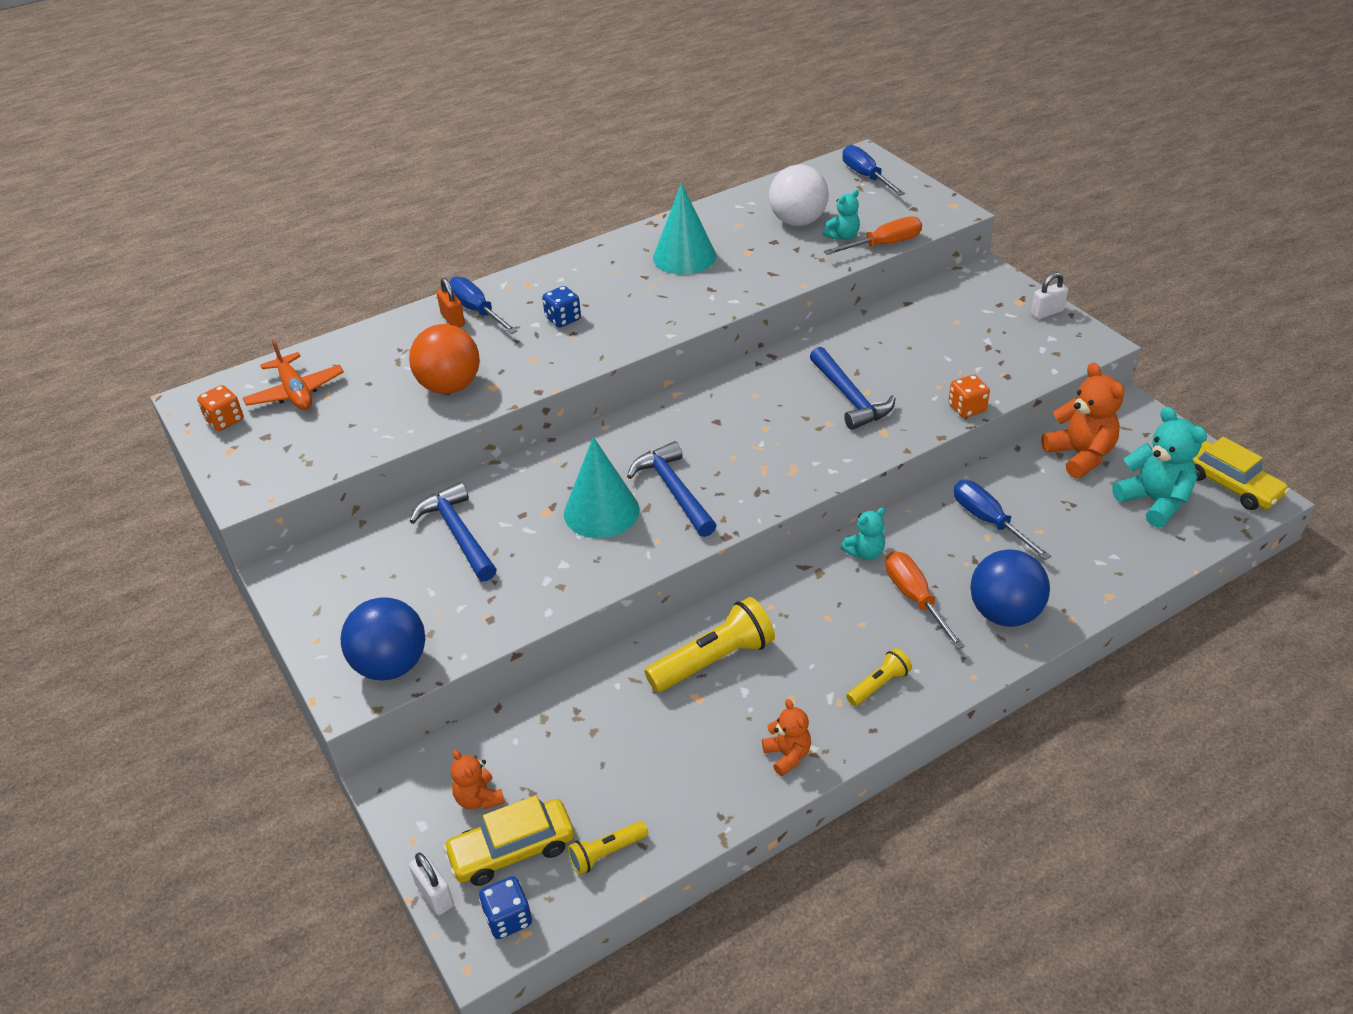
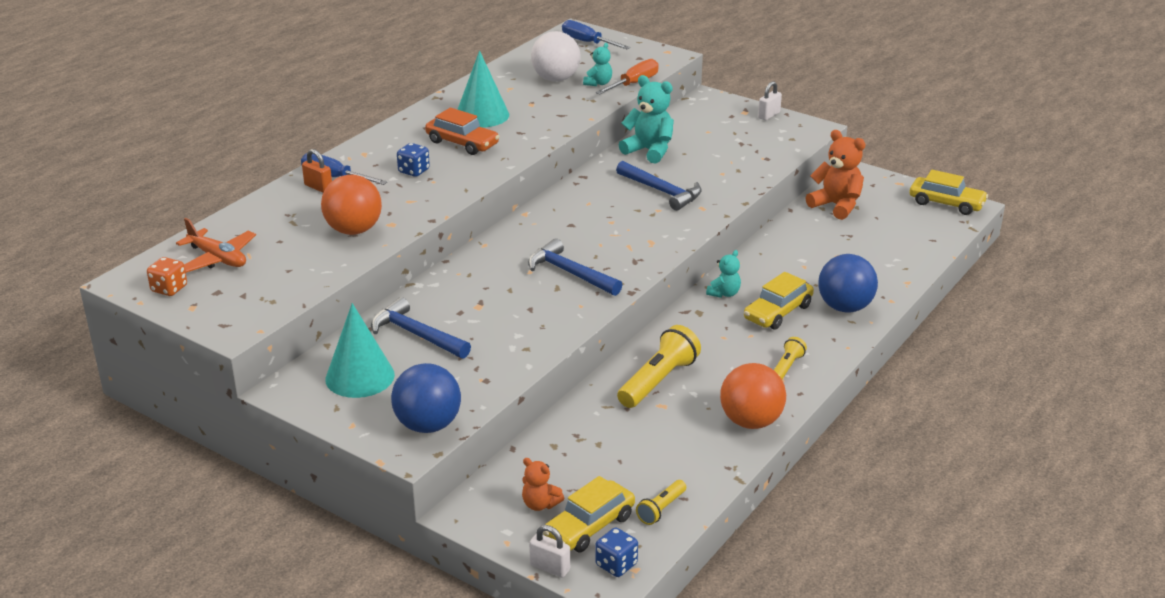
camera: 25 degrees left, 10 degrees down
turquoise cone [564,437,639,538] -> turquoise cone moved to [325,303,395,398]
orange teddy bear [762,699,811,776] -> orange ball [720,363,786,429]
orange screwdriver [885,551,965,650] -> yellow car [744,272,814,330]
orange dice [948,375,990,418] -> none
blue screwdriver [954,480,1051,560] -> none
turquoise teddy bear [1112,407,1207,528] -> turquoise teddy bear moved to [619,75,674,164]
none -> orange car [425,108,500,155]

